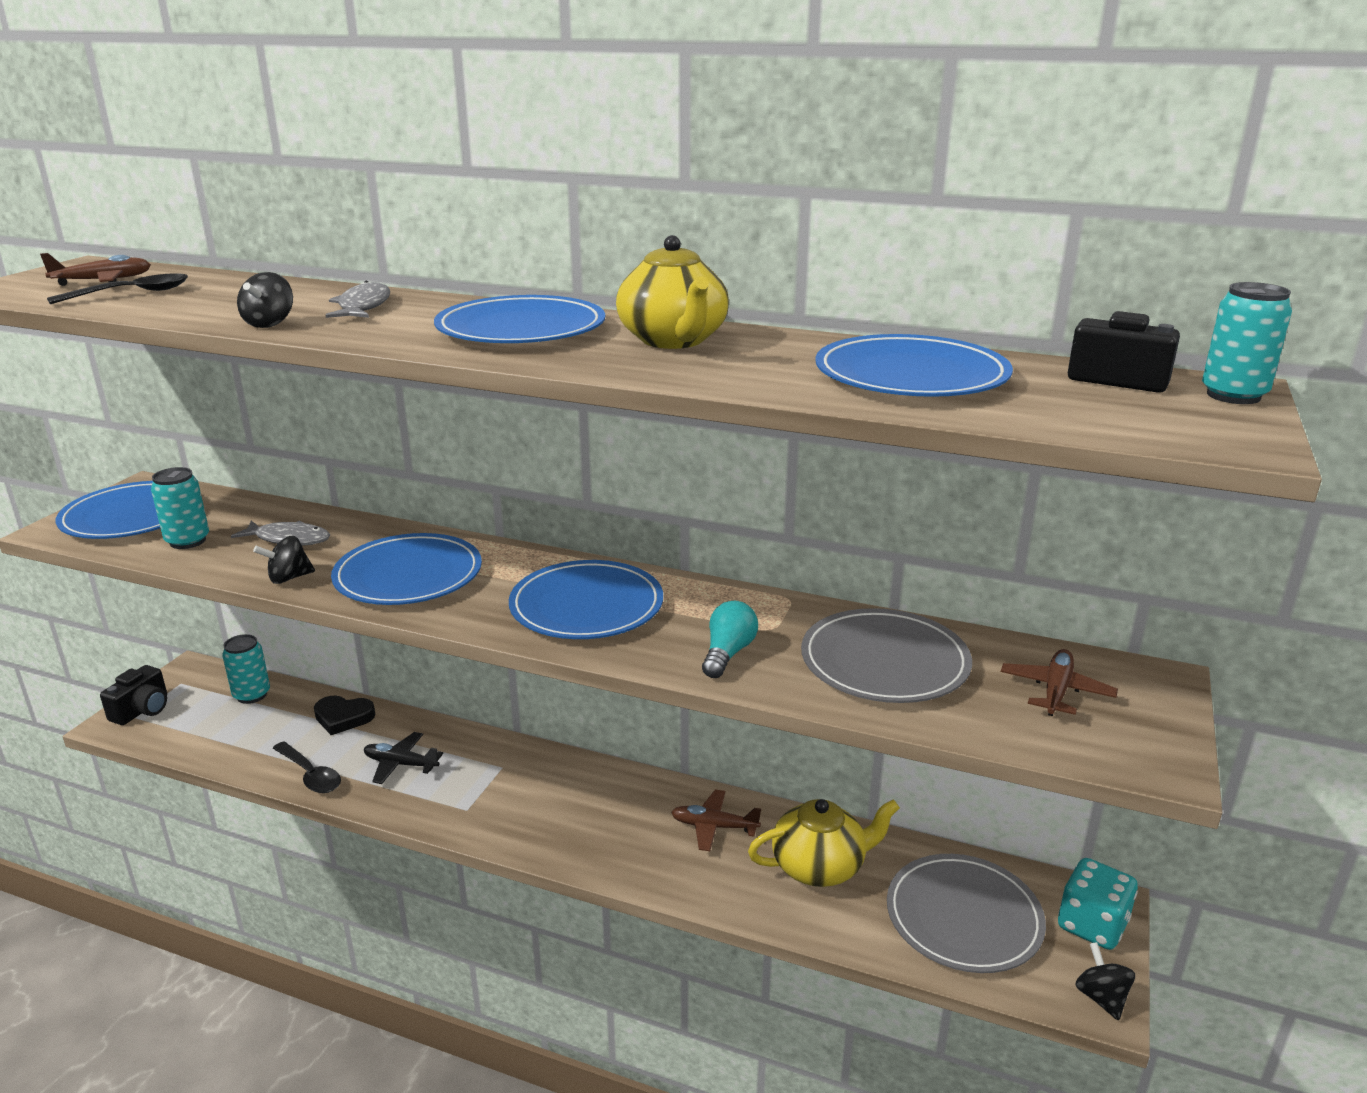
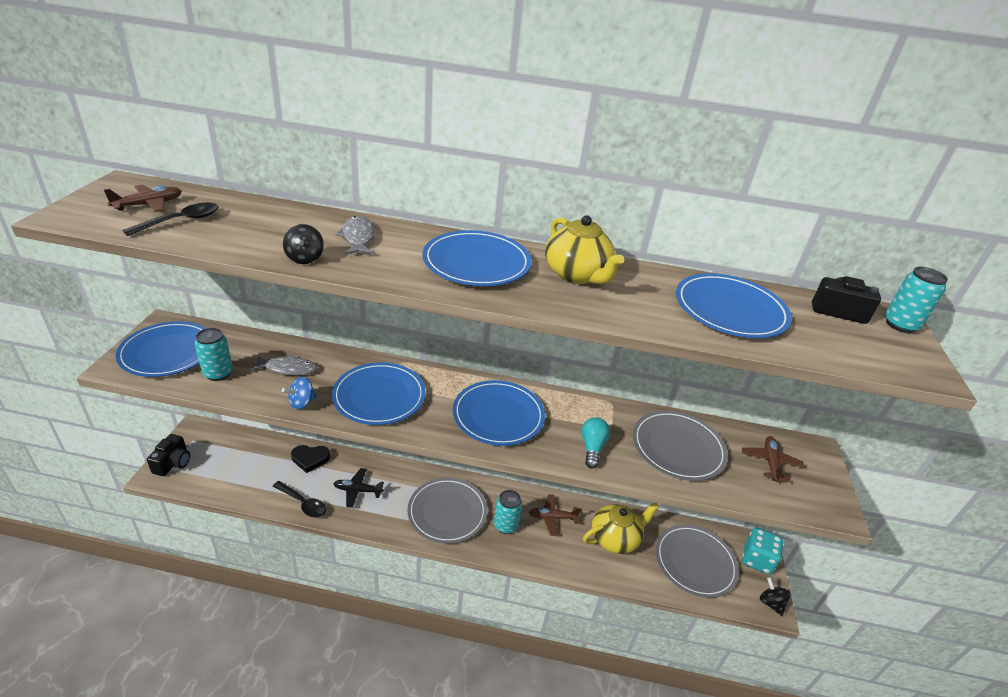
camera: 15 degrees left, 10 degrees up
turquoise can [222,634,270,704] -> turquoise can moved to [494,490,522,534]
black spinning top [253,536,315,584] -> blue spinning top [282,377,318,410]
none -> grey plate [407,478,487,544]

